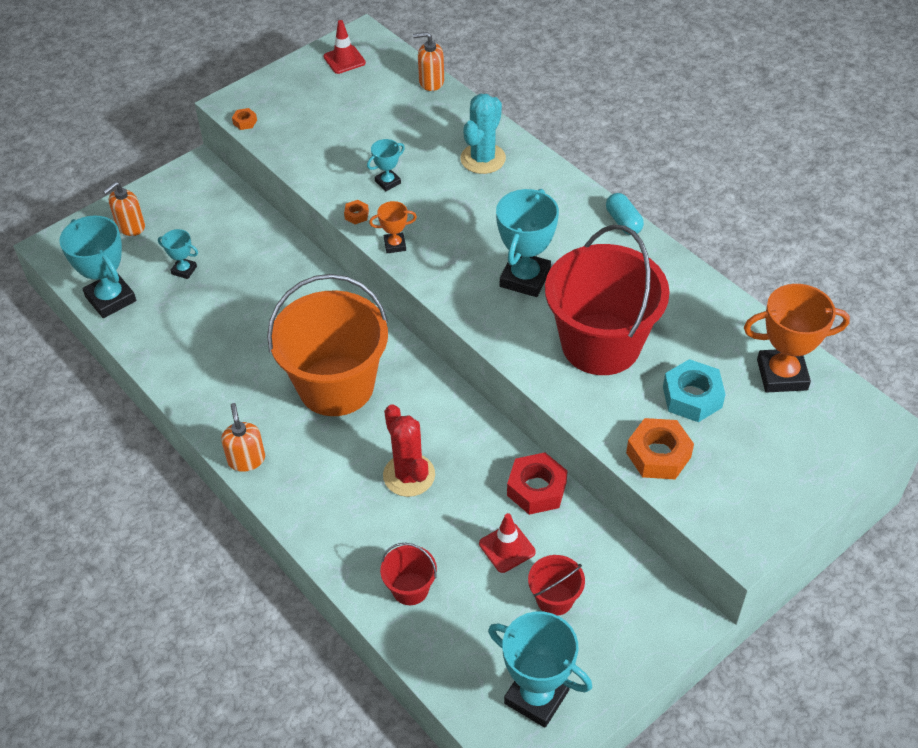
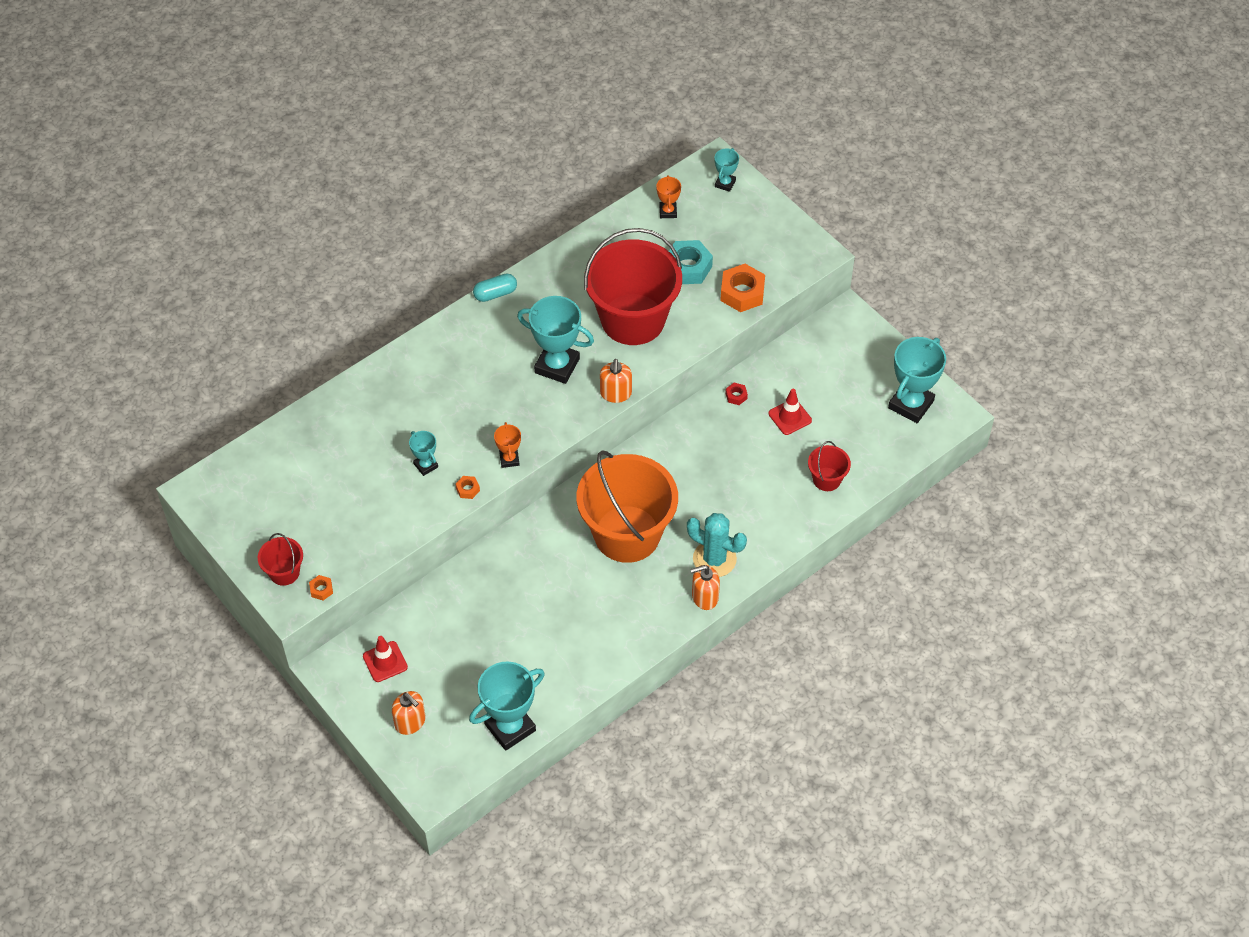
camera: 90 degrees left, 5 degrees up
turquoise trophy [158,229,198,279] -> turquoise trophy moved to [715,148,739,192]
red traffic cone [324,20,366,74] -> red traffic cone moved to [363,636,408,682]
red cactus [383,404,435,497] -> none
orange soap dispenser [413,32,444,91] -> orange soap dispenser moved to [600,359,632,403]
turquoise cactus [460,94,506,174] -> turquoise cactus moved to [687,513,747,577]
red nut [507,452,568,515] -> red nut [725,383,748,405], size x0.47
red bucket [528,555,585,616] -> red bucket moved to [258,533,303,586]
orange trophy [744,284,850,393] -> orange trophy [656,175,681,218], size x0.51

